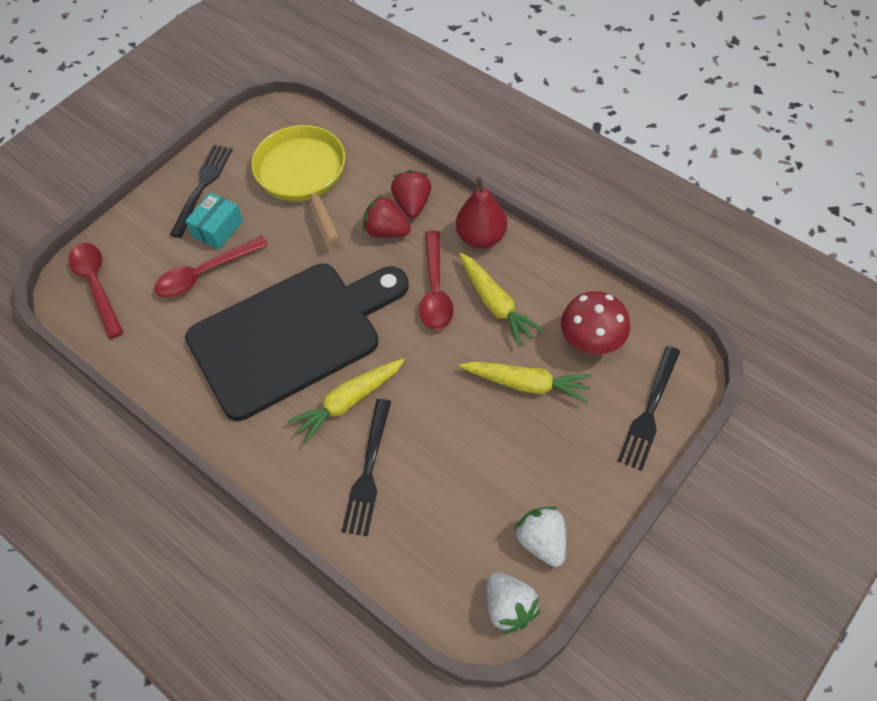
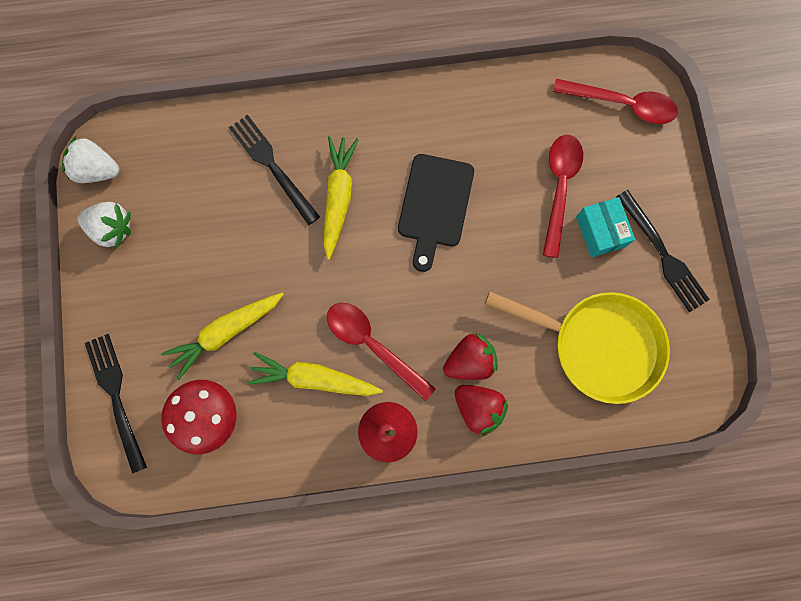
camera: 130 degrees right, 20 degrees up
black cutting board [185,264,409,421] -> black cutting board [398,154,474,272], size x0.52

